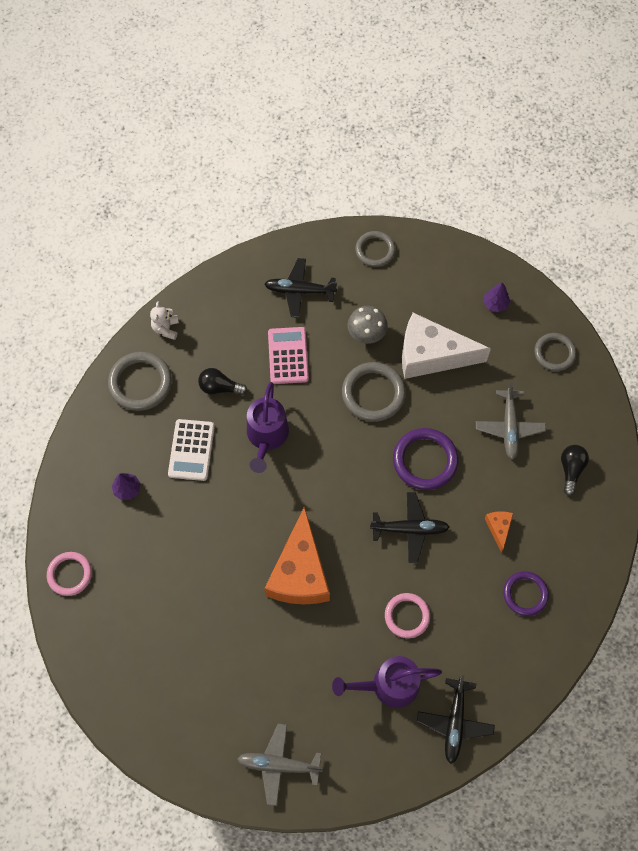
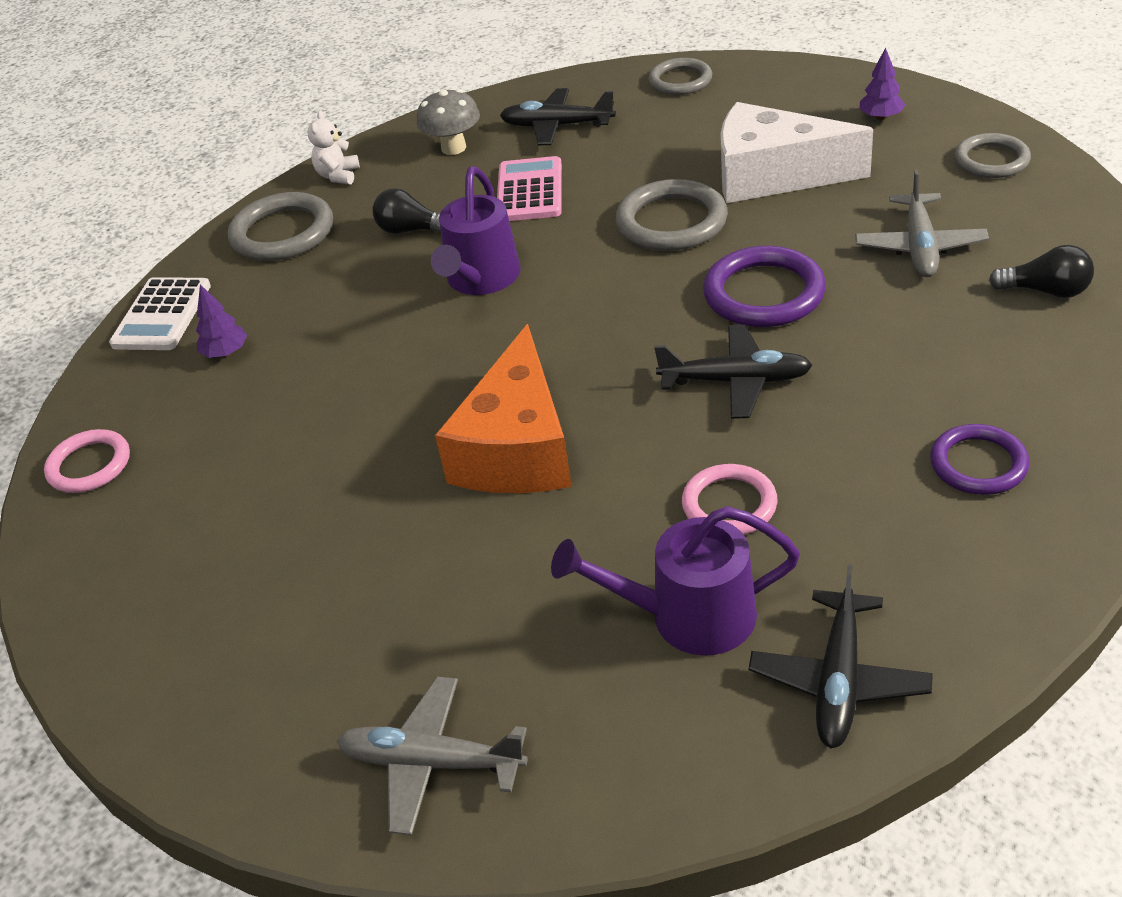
camera: 10 degrees right, 25 degrees down
white calculator [168,419,215,481] -> white calculator moved to [109,277,211,350]
grey mushroom [347,306,388,344] -> grey mushroom moved to [417,89,480,155]
orange cheese [484,511,513,553] -> none
black light bulb [561,445,589,496] -> black light bulb turned 90 degrees clockwise [989,245,1094,298]

